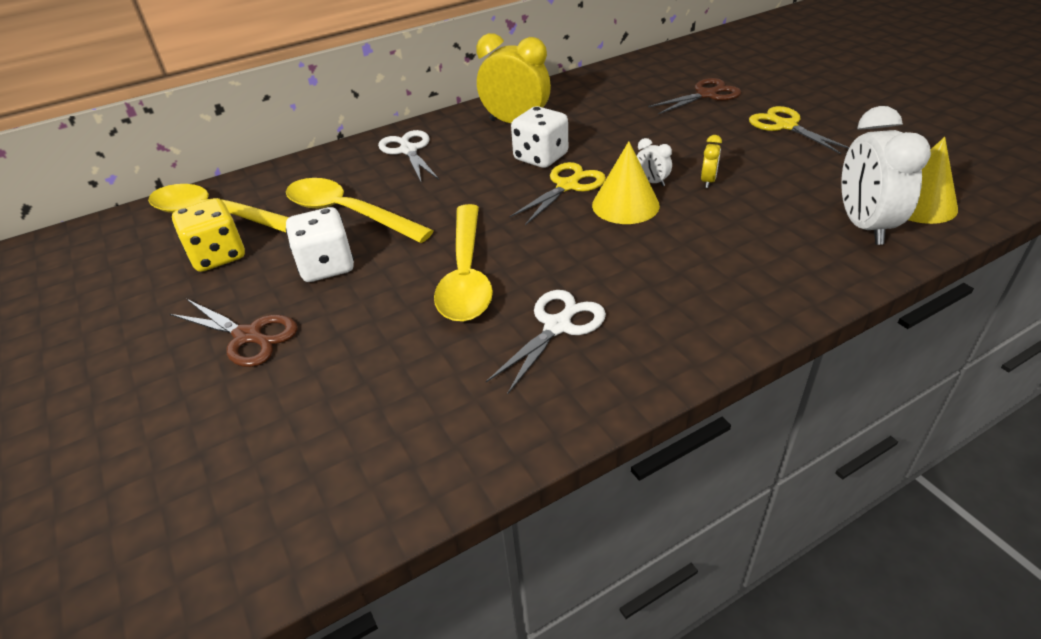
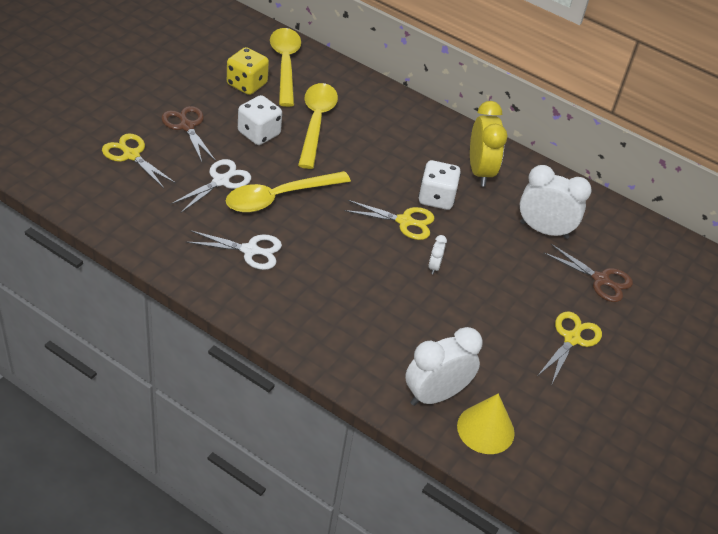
camera: 55 degrees right, 5 degrees up
brown scissors [170,299,298,367] -> brown scissors turned 150 degrees clockwise [162,106,216,162]
white scissors [378,130,439,181] -> white scissors moved to [170,159,251,213]
yellow cone [592,141,660,224] -> none
yellow clock [701,135,722,188] -> none
none -> yellow scissors [102,133,176,188]
none -> white clock [520,165,592,239]

